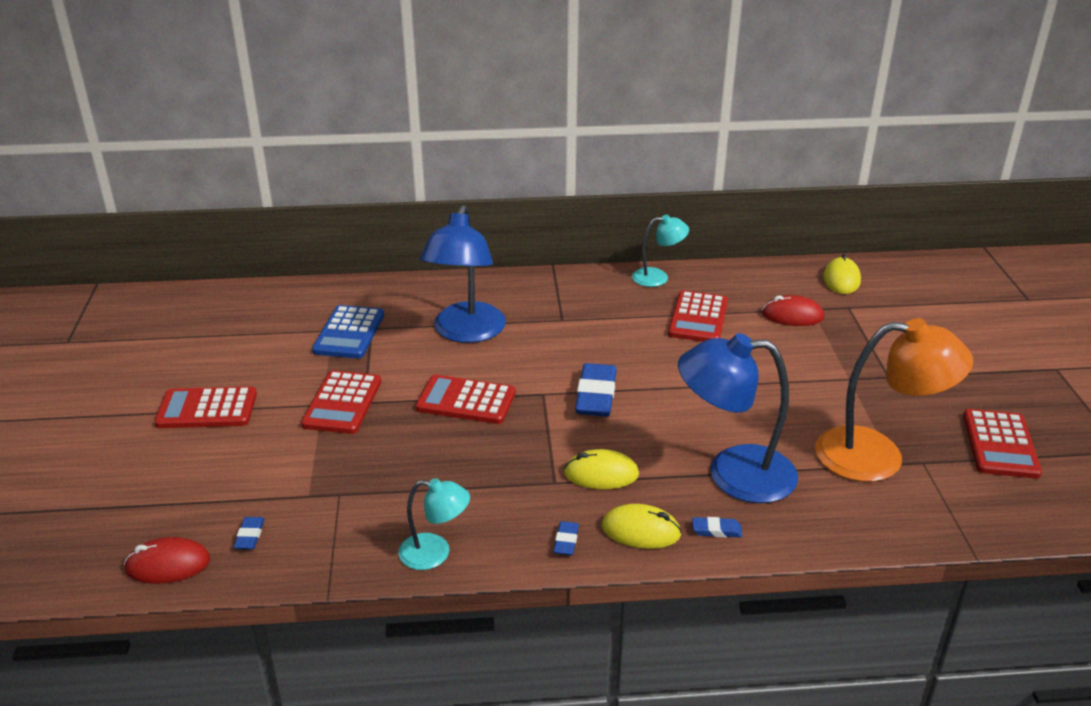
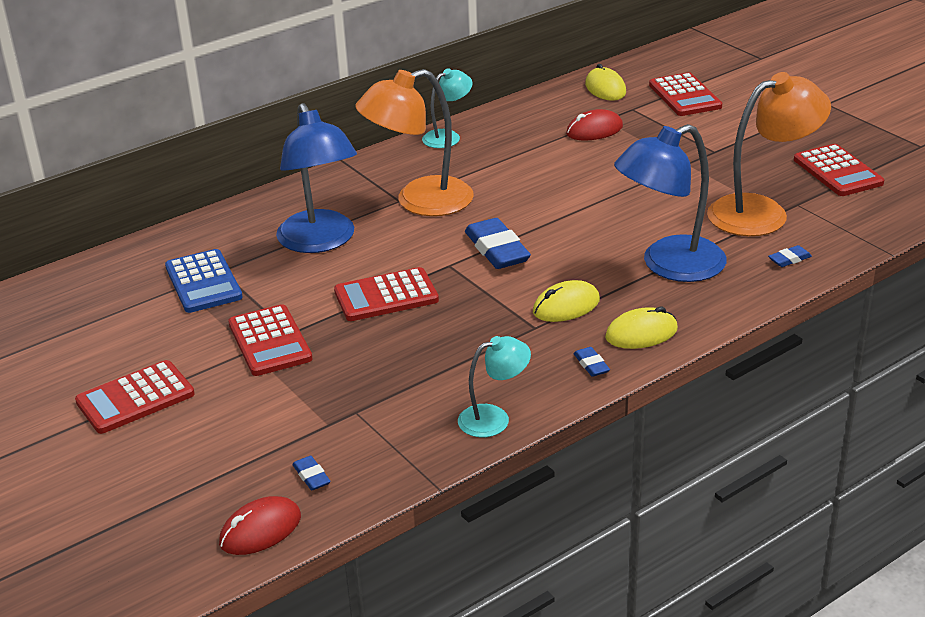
camera: 30 degrees left, 0 degrees up
red calculator [668,290,728,342] -> red calculator moved to [649,72,722,116]
blue eraser [692,517,742,538] -> blue eraser moved to [768,245,812,267]
none -> orange lamp [355,69,474,216]

